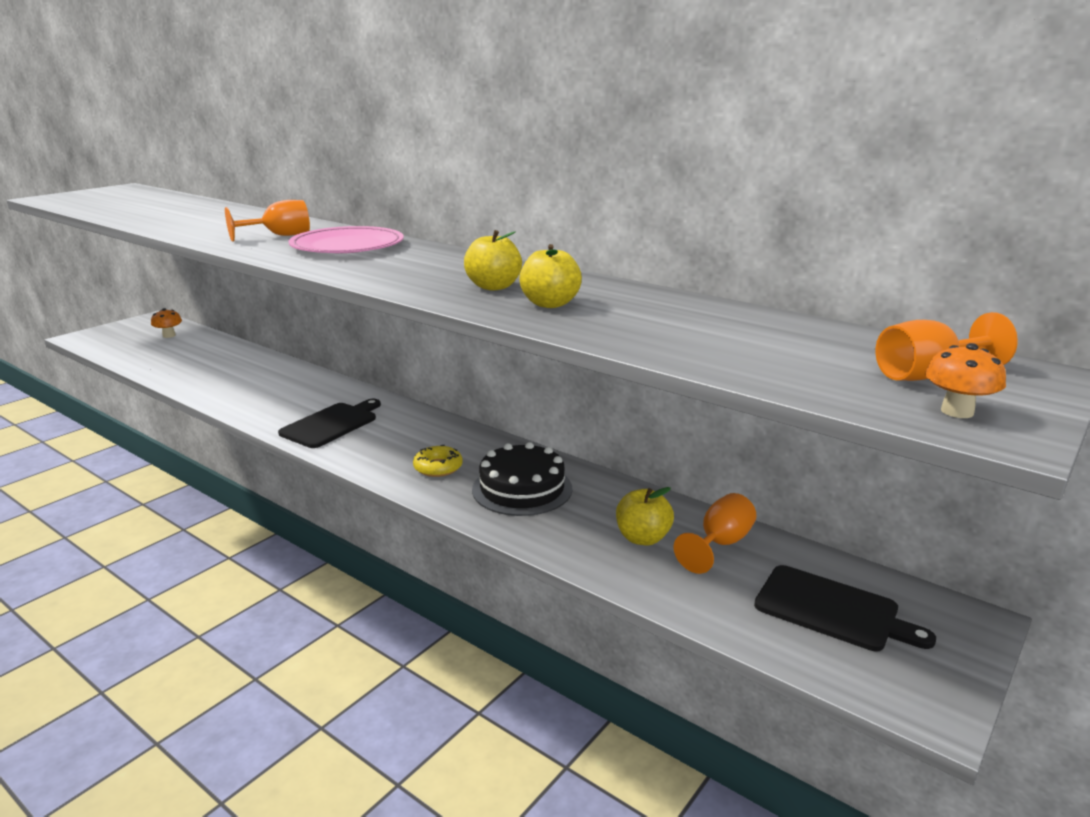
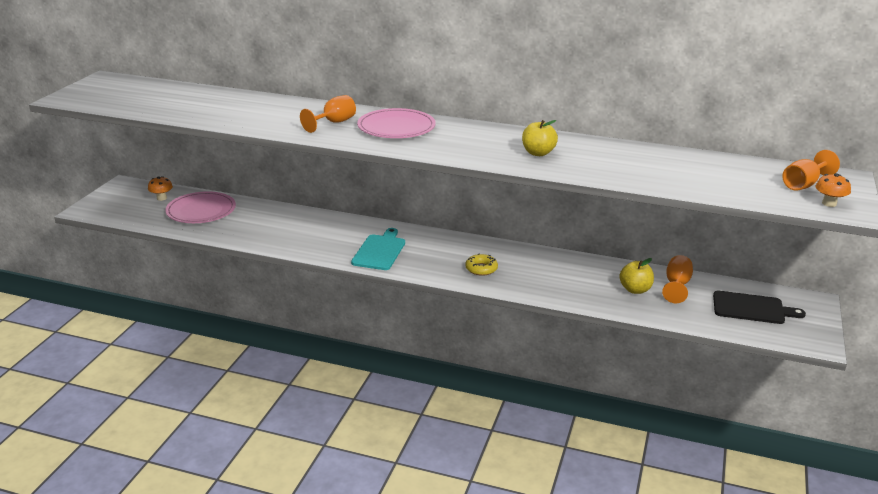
camera: 20 degrees left, 5 degrees up
black cutting board [278,399,381,448] -> turquoise cutting board [351,228,405,270]
black cake [472,442,572,516] -> none
yellow apple [519,244,582,308] -> none
none -> pink plate [165,191,236,223]

